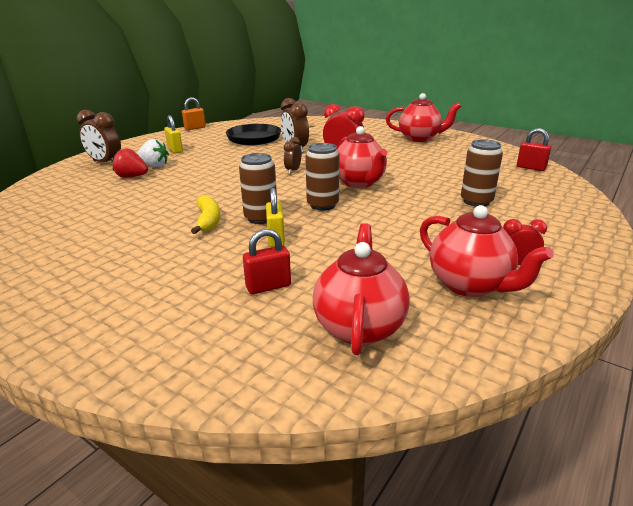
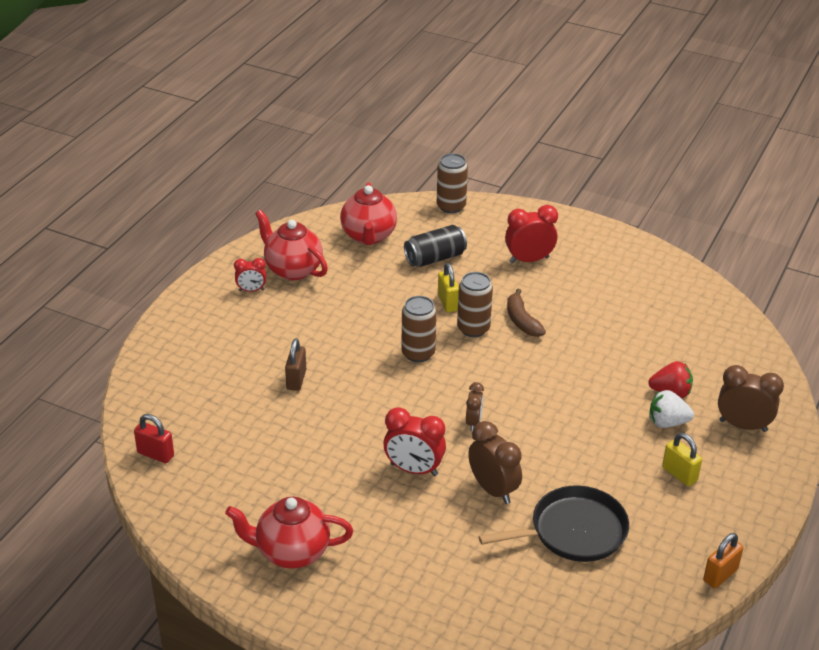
camera: 170 degrees right, 10 degrees up
yellow banana [191,195,220,234] -> brown banana [507,289,546,337]
red padlock [243,229,291,294] -> black can [404,225,467,267]
red teapot [337,126,387,188] -> none
brown can [461,139,503,207] -> brown can moved to [437,153,468,213]
none -> brown padlock [285,338,306,391]
none -> red clock [505,205,558,264]

